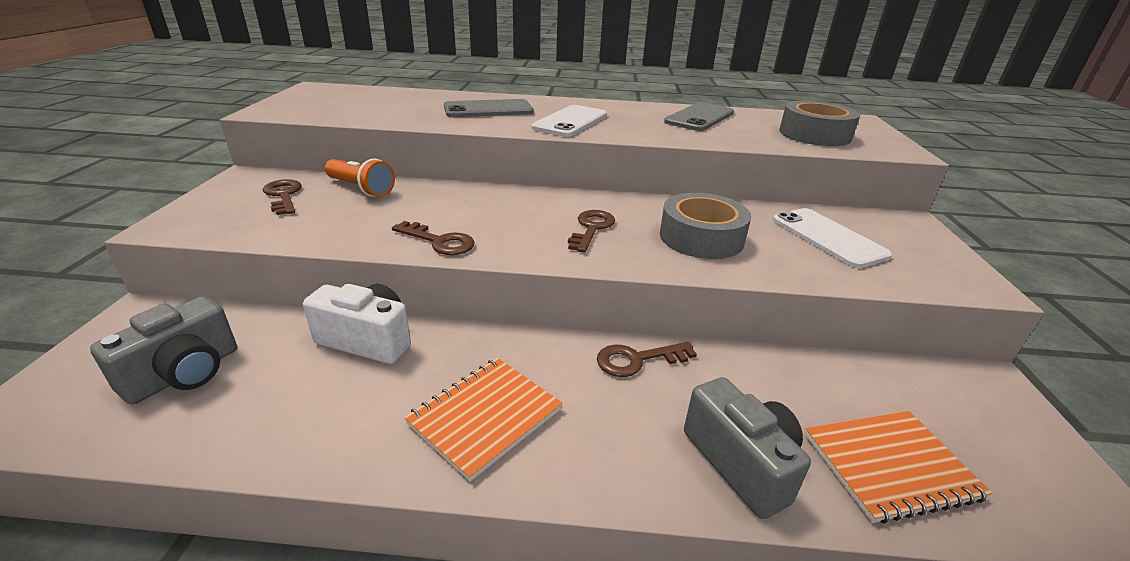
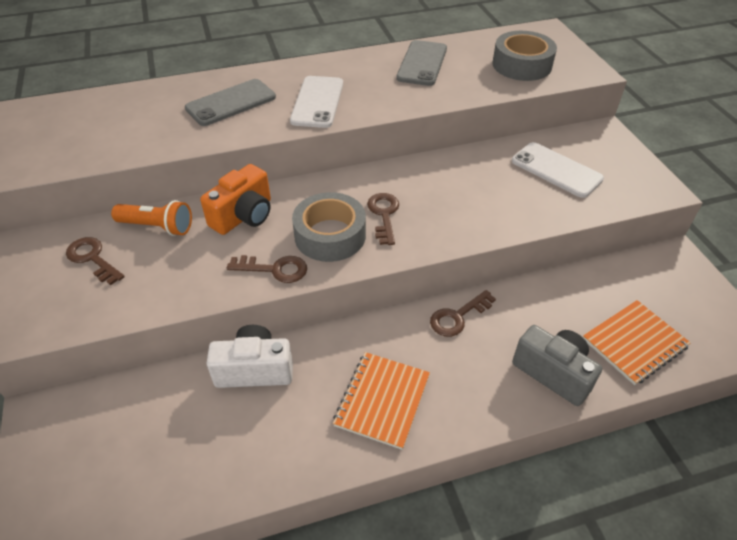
camera: 20 degrees left, 15 degrees up
grey camera [90,296,237,405] -> none
grey tape [660,193,751,259] -> grey tape moved to [292,192,366,262]
none -> orange camera [200,164,271,235]

